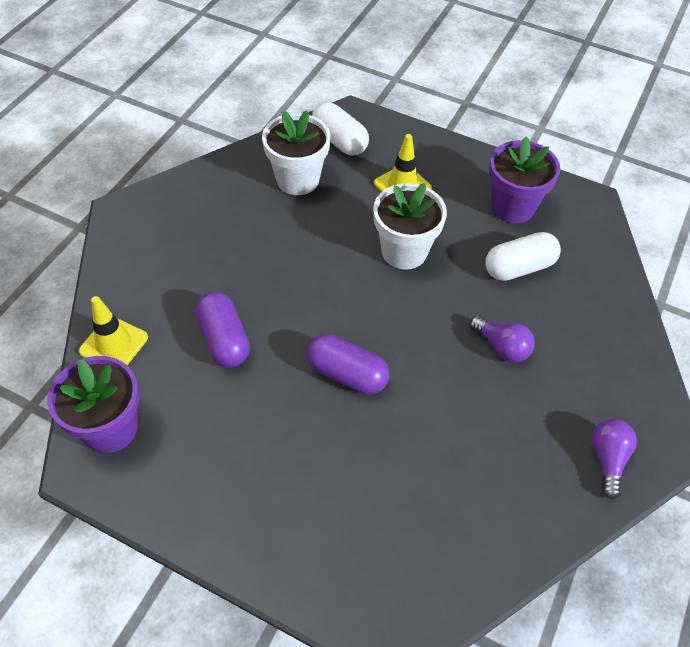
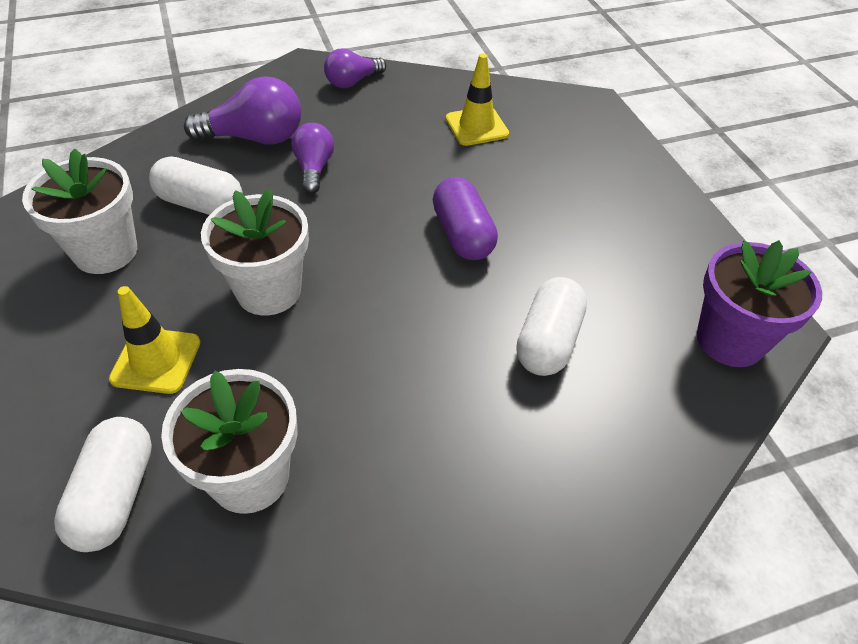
camera: 135 degrees left, 5 degrees down
yellow traffic cone [79,296,148,365] -> yellow traffic cone moved to [446,54,509,146]
purple capsule [195,292,250,367] -> white capsule [516,277,587,376]
purple flower pot [489,136,561,223] -> white flower pot [22,149,137,274]
none -> purple light bulb [184,76,301,145]

